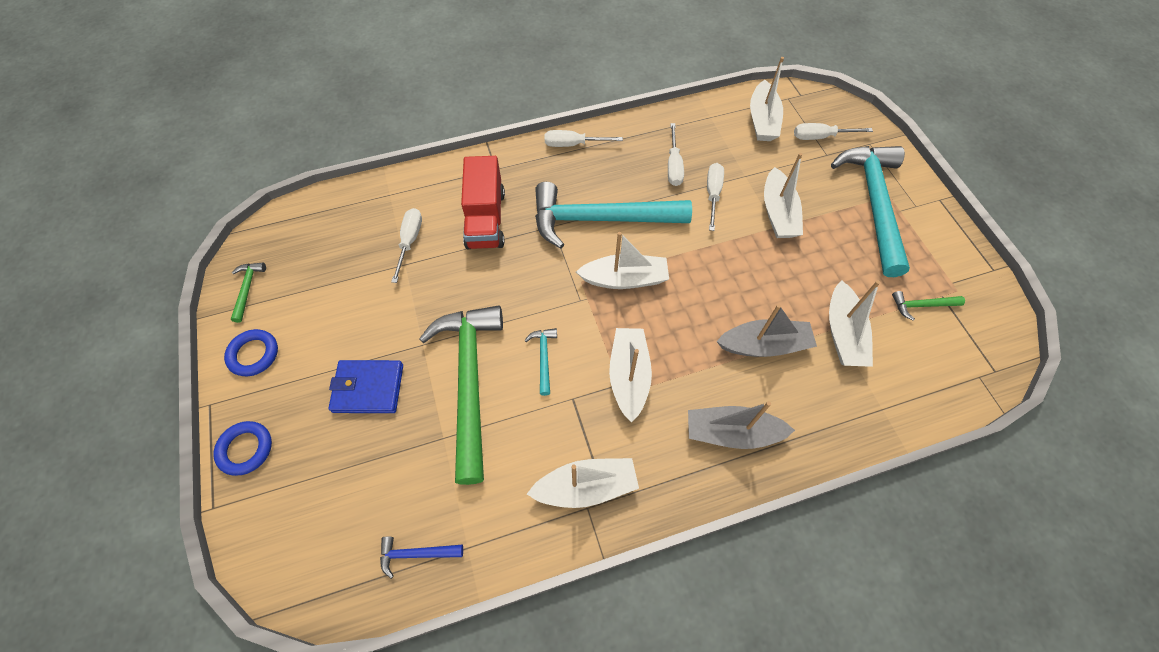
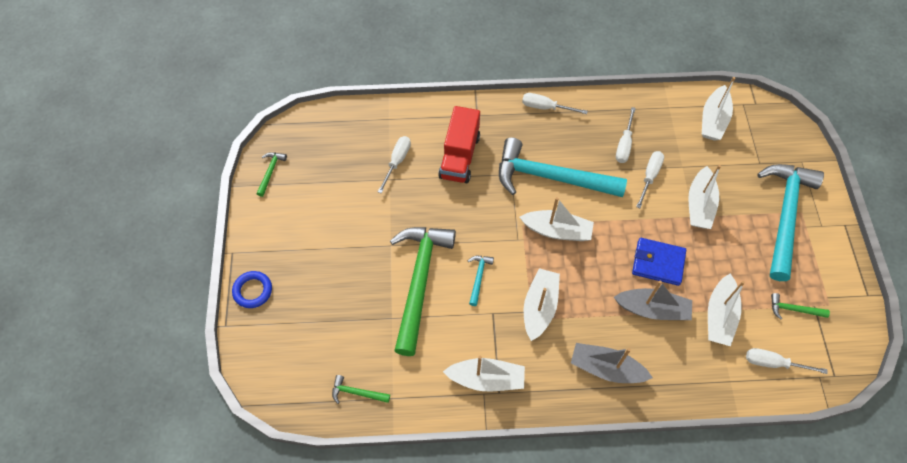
camera: 15 degrees right, 0 degrees up
blue ring [224,329,278,376] -> none
blue wallet [328,360,403,413] -> blue wallet moved to [632,238,686,286]
blue hammer [380,537,463,579] -> green hammer [332,375,390,404]
white screwdriver [794,123,873,140] -> white screwdriver moved to [746,348,828,374]

